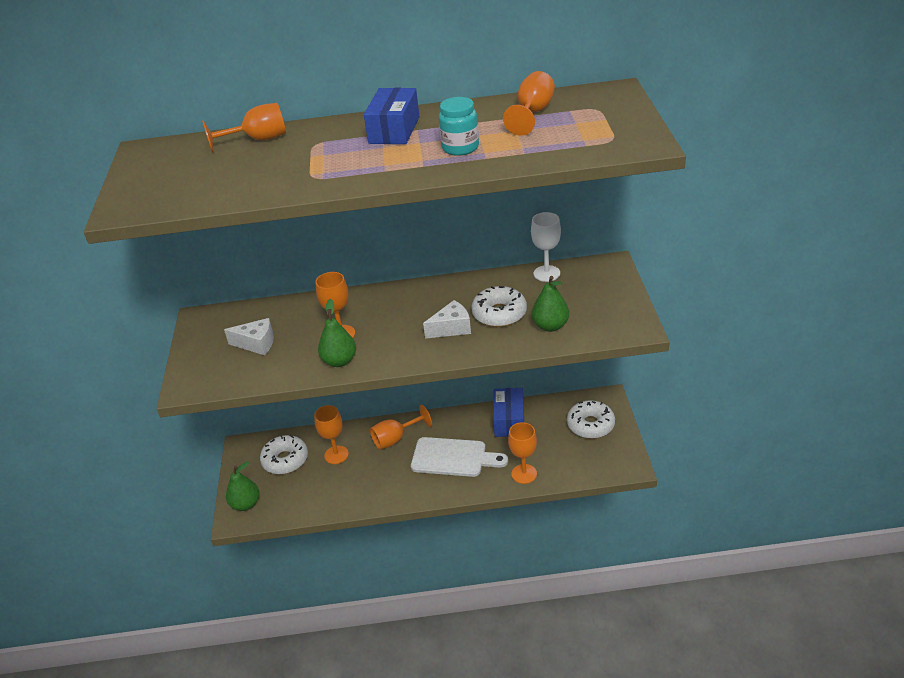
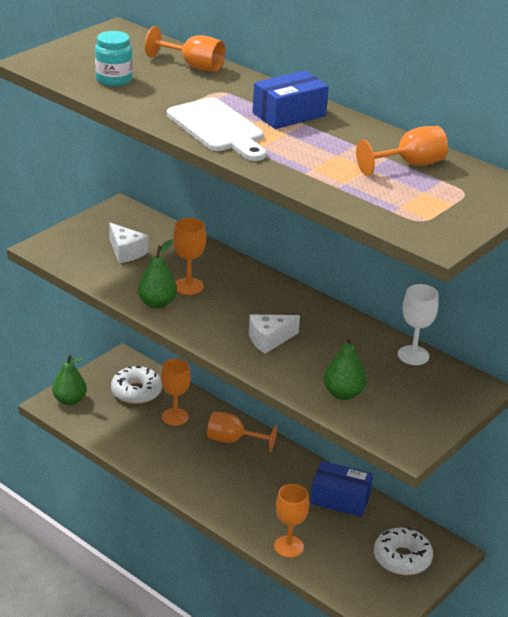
camera: 40 degrees right, 5 degrees down
white cutting board [411,437,508,477] -> white cutting board moved to [167,98,266,161]
white cheese [423,300,471,339] -> white cheese turned 135 degrees clockwise [249,315,300,354]
turquoise jar [439,97,479,156] -> turquoise jar moved to [95,31,133,86]
white donut [471,286,527,327] -> none
blue box [493,388,524,437] -> blue box turned 60 degrees clockwise [310,461,373,517]

